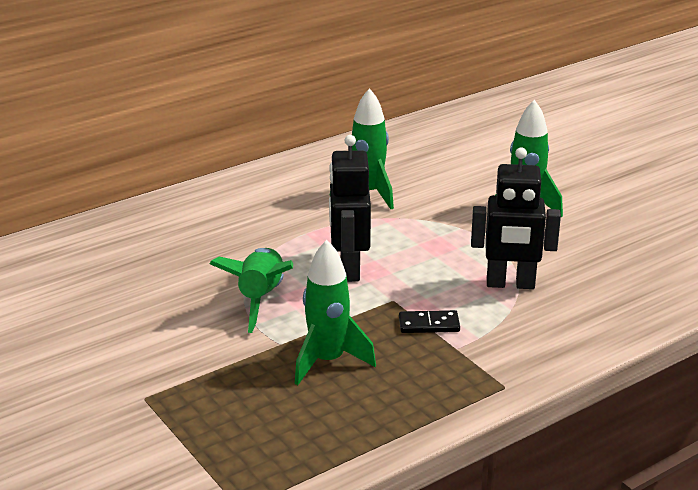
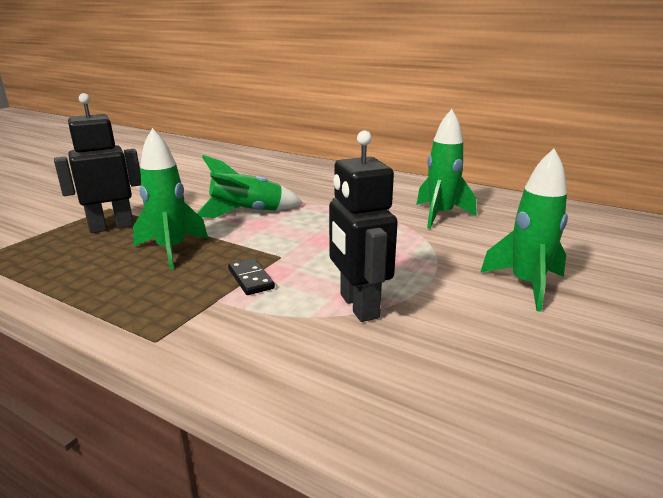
camera: 65 degrees right, 5 degrees down
black robot [329,135,371,282] -> black robot moved to [54,93,141,233]

